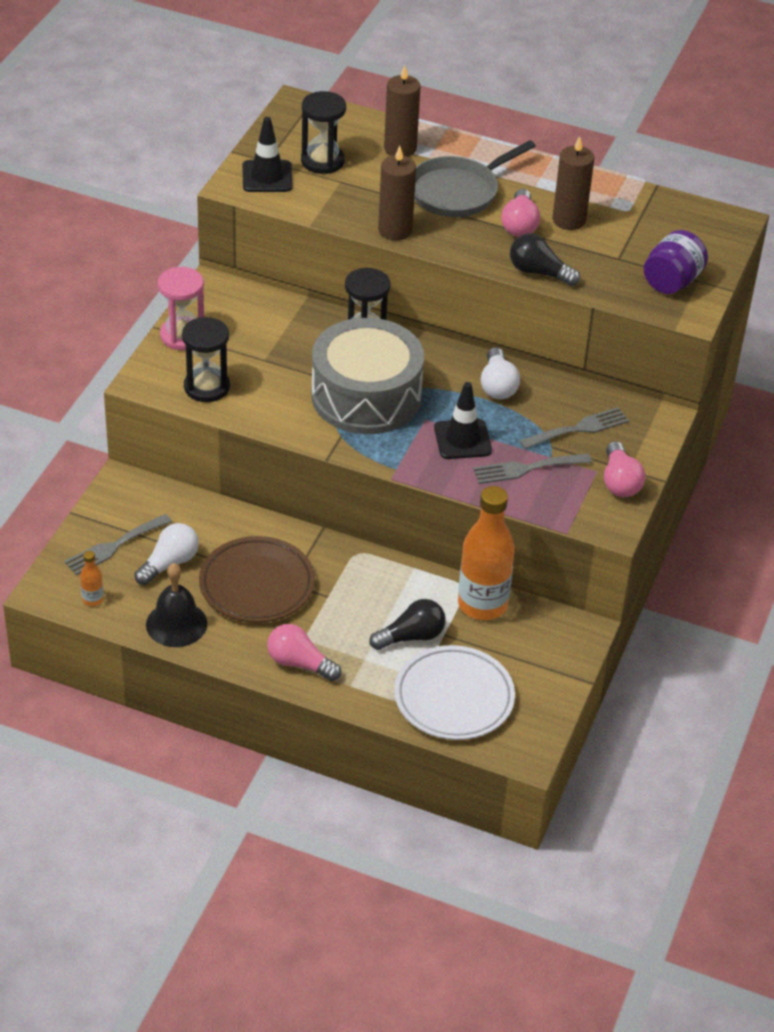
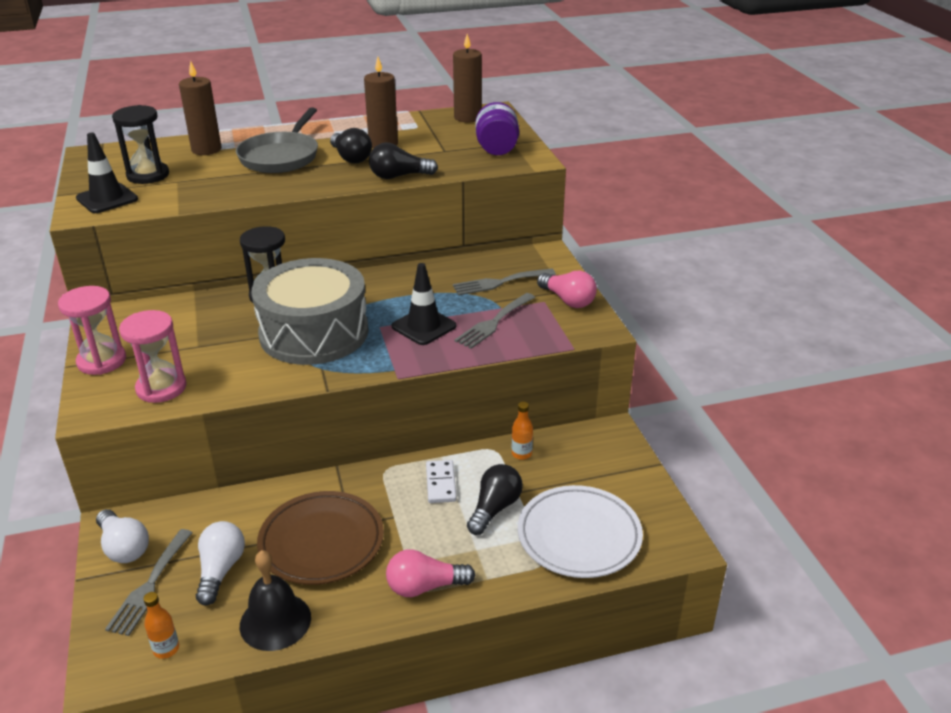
camera: 35 degrees left, 10 degrees down
black hourglass [182,317,230,402] -> pink hourglass [119,310,187,403]
brown candle [378,146,416,240] -> brown candle moved to [453,34,482,122]
orange bottle [458,486,515,620] -> orange bottle [512,402,533,460], size x0.42
white light bulb [481,347,520,399] -> white light bulb moved to [96,509,149,563]
pink light bulb [502,189,540,237] -> black light bulb [330,128,372,163]
grey fork [519,407,629,449] -> grey fork turned 135 degrees counterclockwise [453,269,556,295]
none -> white domino [426,460,457,503]

